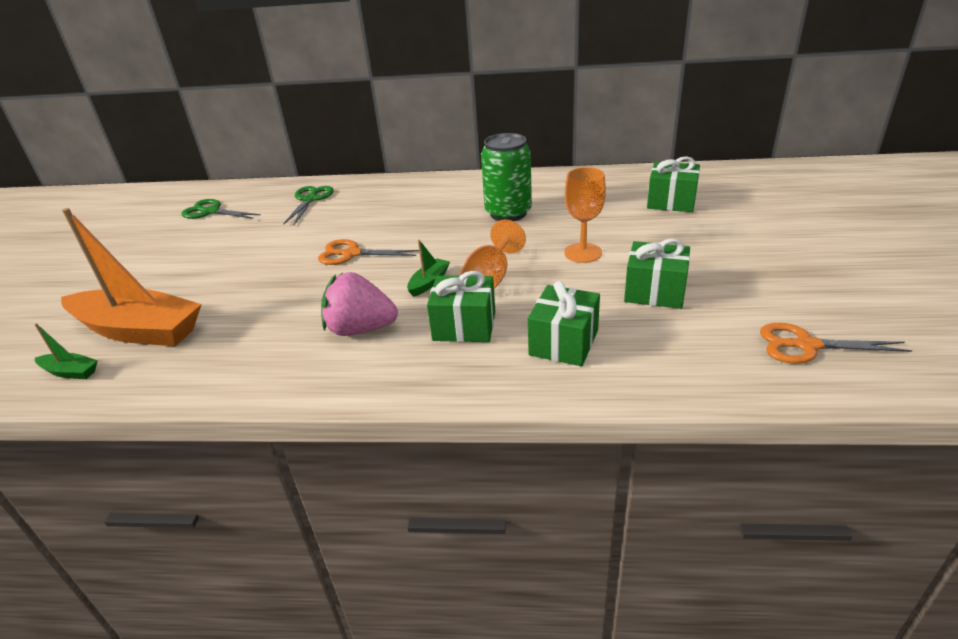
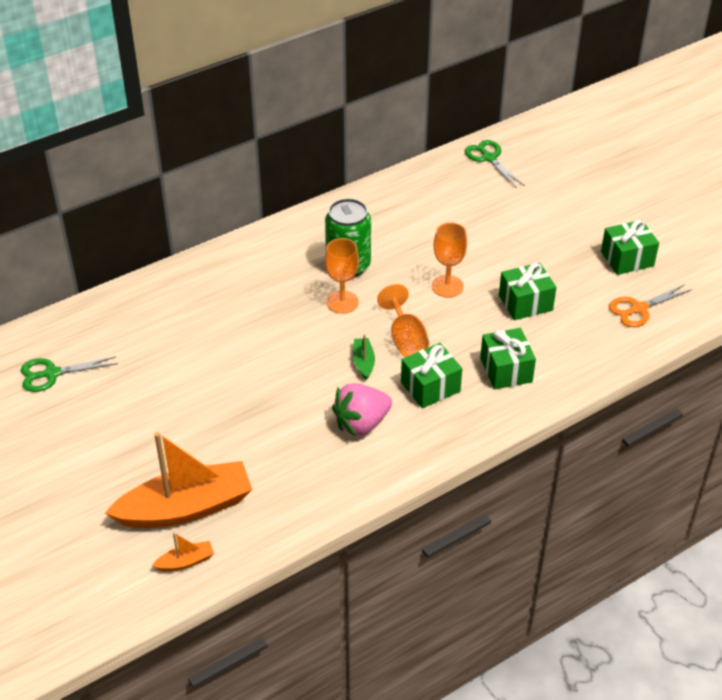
camera: 40 degrees left, 10 degrees up
green boat [34,323,98,379] -> orange boat [152,532,214,571]
green scissors [283,186,334,225] -> green scissors moved to [465,140,525,188]
orange scissors [318,239,419,265] -> none
green gift [647,156,700,212] -> green gift moved to [601,220,659,275]
none -> orange goblet [325,238,359,314]

